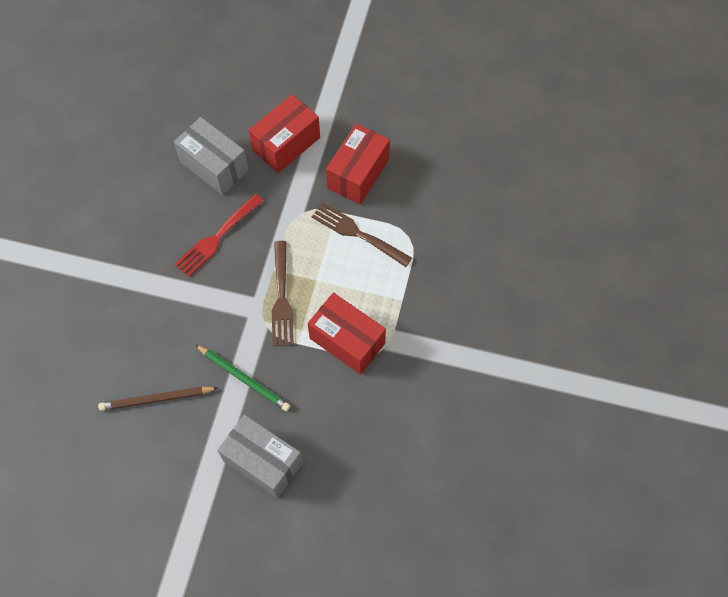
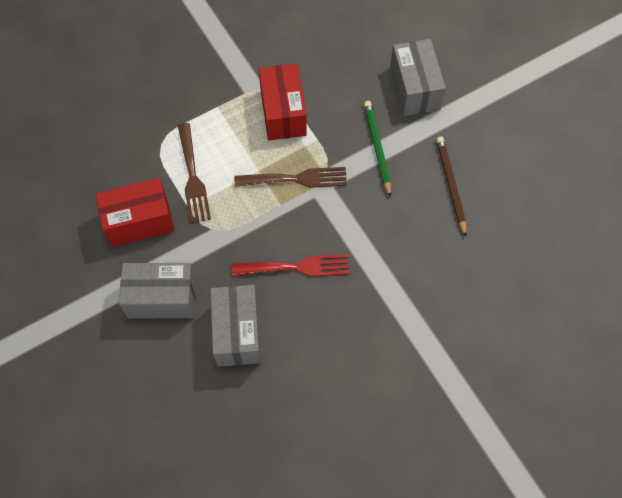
camera: 135 degrees left, 0 degrees up
brown pencil [98,386,218,411] -> brown pencil turned 135 degrees counterclockwise [436,136,467,236]
red box [249,94,320,173] -> grey box [119,263,196,319]
brown fork [272,241,294,346] -> brown fork turned 45 degrees clockwise [234,167,347,188]

